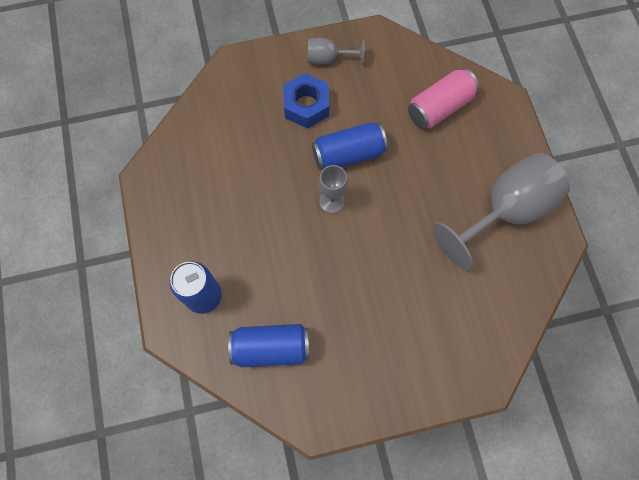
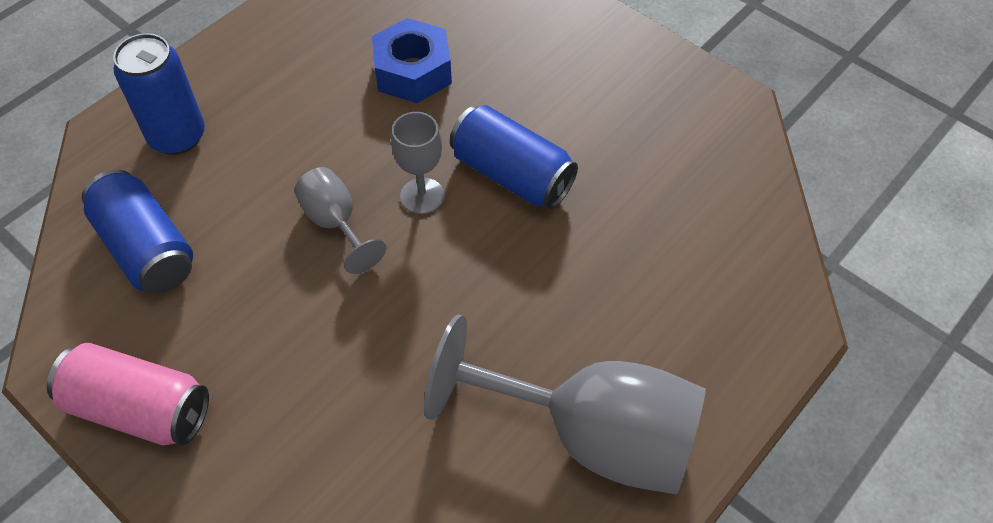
camera: 55 degrees right, 15 degrees down
blue nut [283,73,329,128] -> blue nut moved to [372,18,452,103]
grey goblet [308,38,365,65] -> grey goblet moved to [294,167,386,274]
pink can [408,68,479,129] -> pink can moved to [47,343,209,446]

